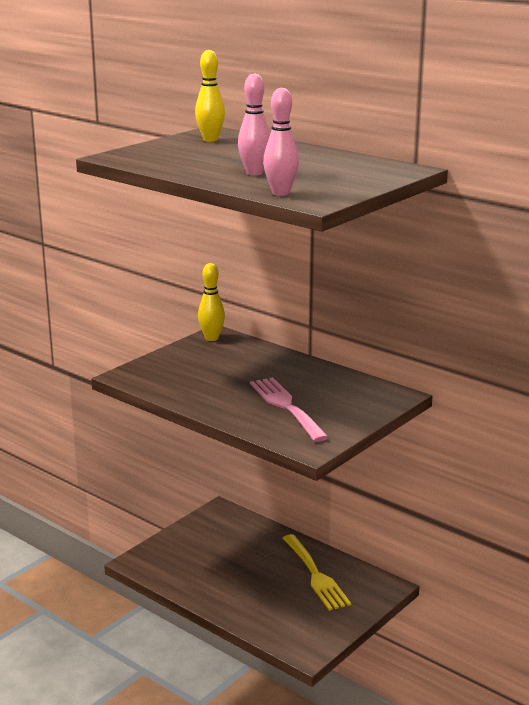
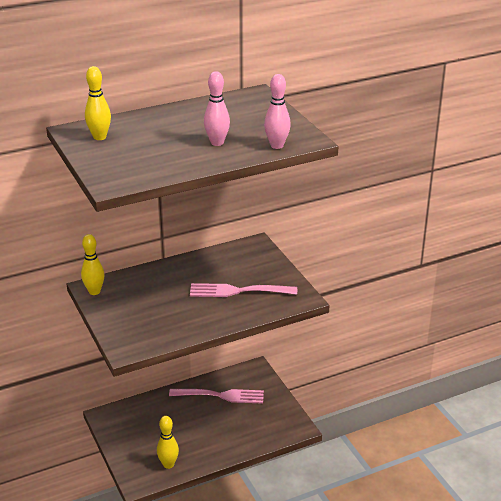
camera: 65 degrees left, 10 degrees up
yellow fork [283,534,351,611] -> pink fork [169,389,264,404]
none -> yellow bowling pin [157,416,179,469]

